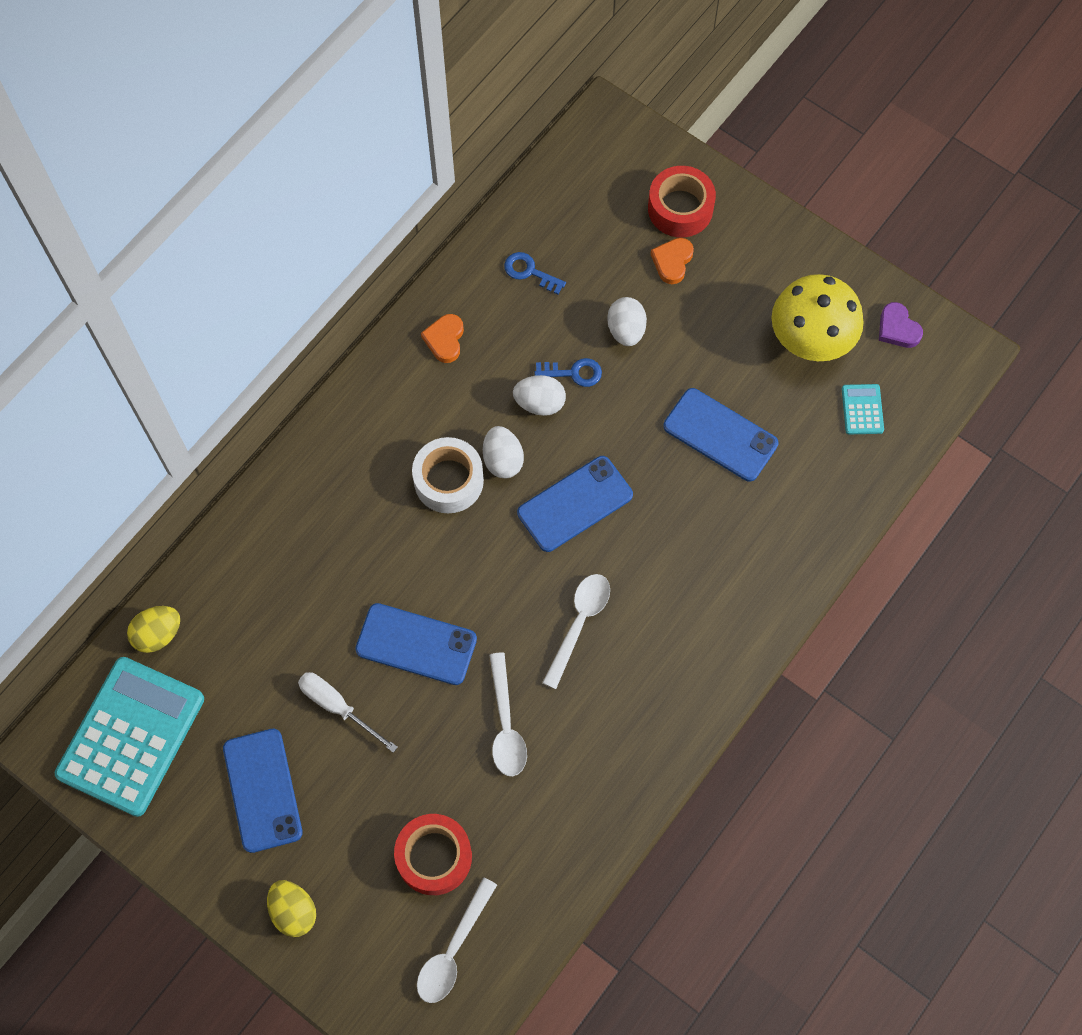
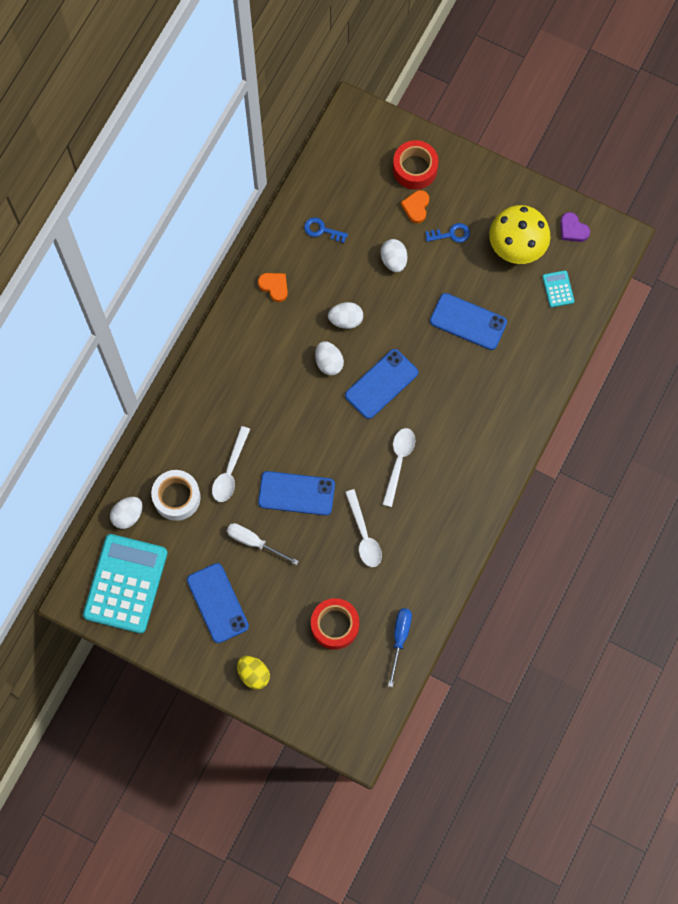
camera: 10 degrees left, 5 degrees up
yellow egg [127,606,180,653] -> white egg [110,497,143,529]
white tape [412,437,484,513] -> white tape moved to [151,470,201,521]
white spoon [417,877,497,1003] -> white spoon moved to [212,426,250,502]
orange heart [421,314,464,363] -> orange heart turned 135 degrees clockwise [258,273,288,302]
blue key [534,358,602,387] -> blue key moved to [425,223,470,243]
none -> blue screwdriver [388,608,412,687]

